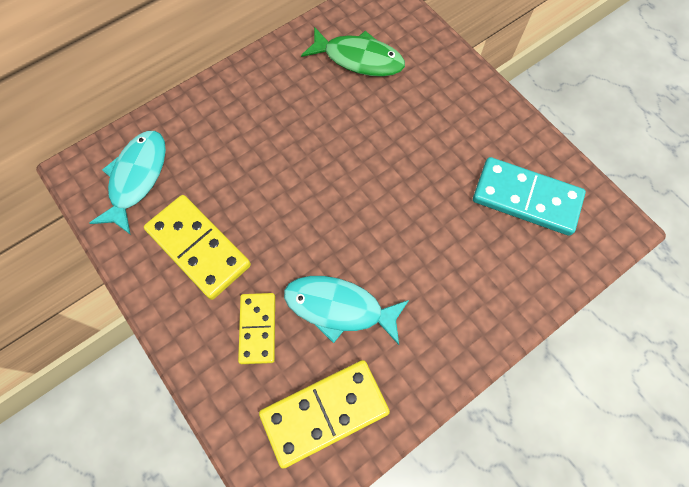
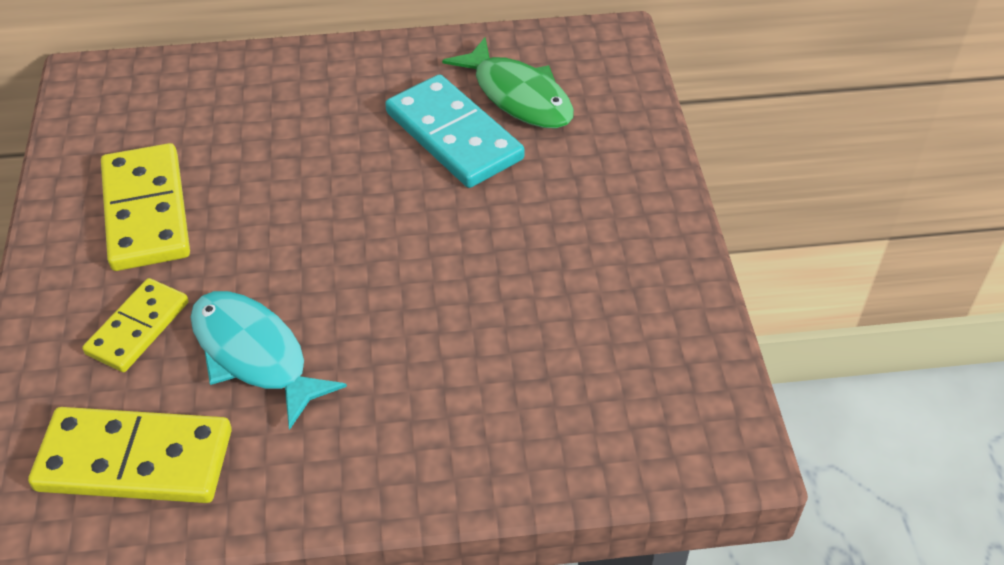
camera: 30 degrees right, 20 degrees down
turquoise fish [90,131,166,235] -> none
turquoise domino [473,157,586,236] -> turquoise domino moved to [385,74,524,188]

